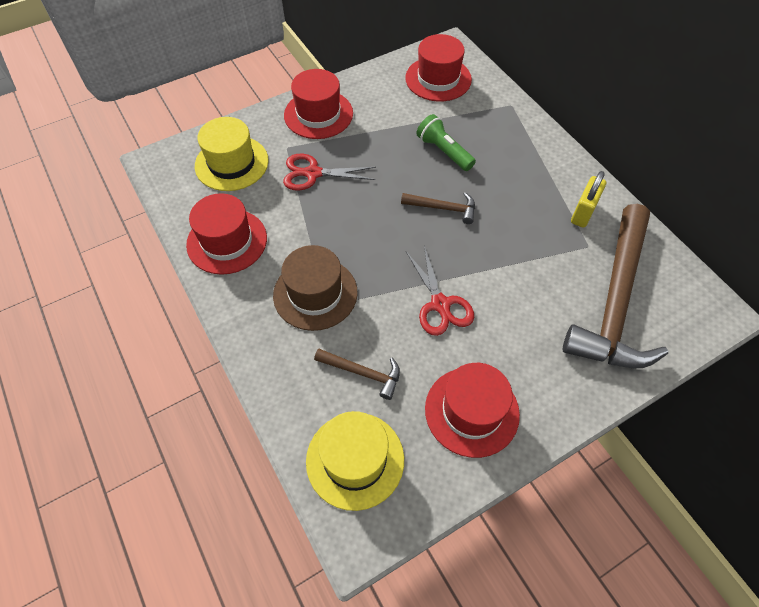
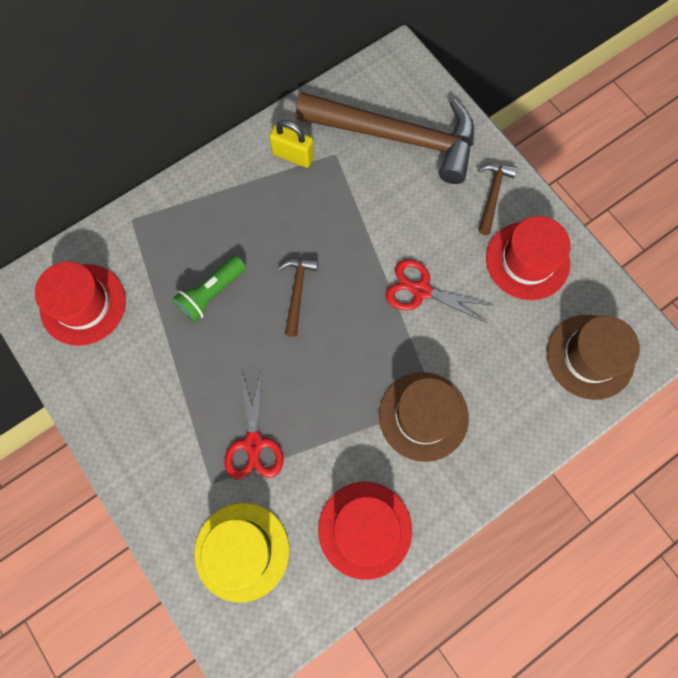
camera: 95 degrees left, 15 degrees up
red hat [284,69,353,139] -> none
yellow hat [306,411,404,511] -> brown hat [547,315,640,400]
brown hammer [314,349,400,400] -> brown hammer moved to [478,163,517,235]
red scissors [406,246,474,336] -> red scissors turned 135 degrees counterclockwise [386,259,492,323]

